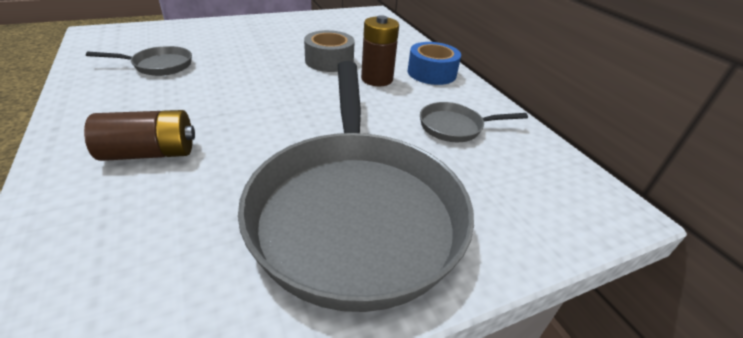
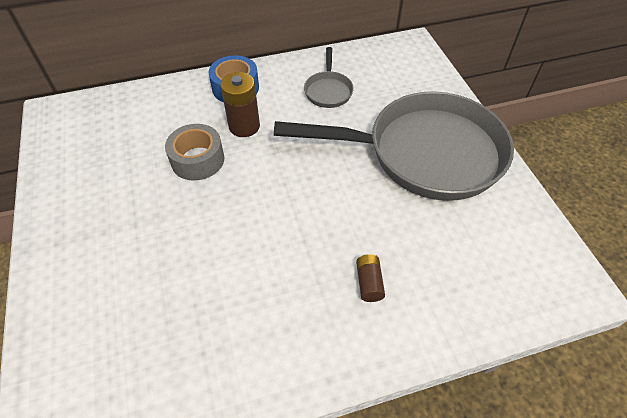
camera: 80 degrees left, 15 degrees up
brown battery [84,110,195,161] -> brown battery [356,254,385,302], size x0.59
grey pan [86,46,192,76] -> none

